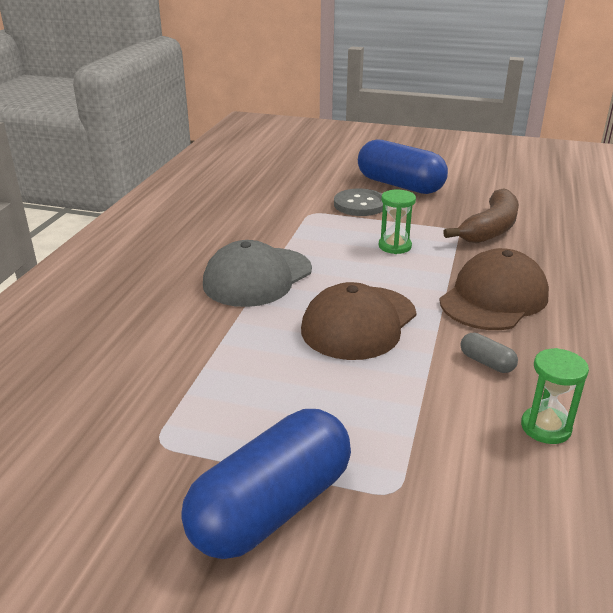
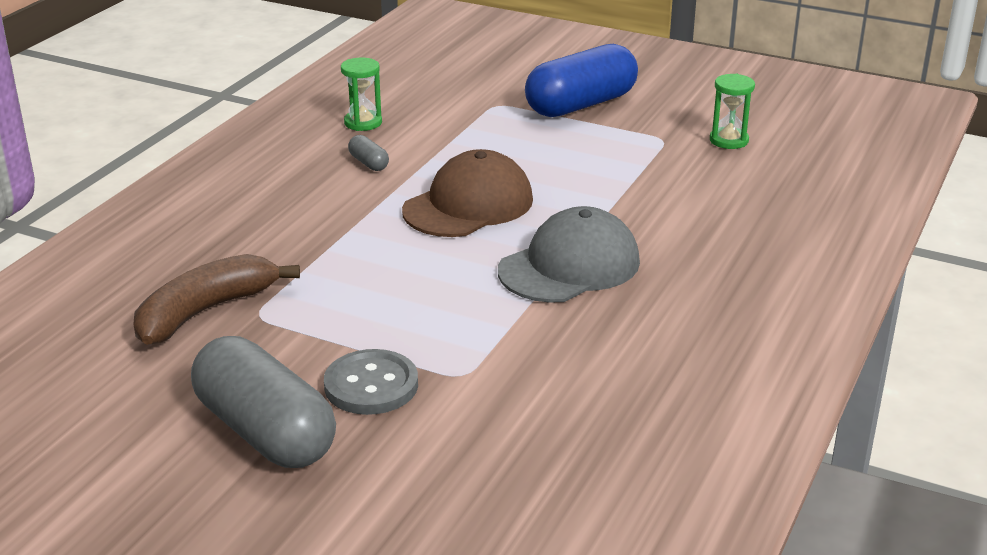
camera: 170 degrees left, 0 degrees up
blue capsule [358,140,448,194] -> grey capsule [191,336,336,468]
green hourglass [379,190,416,254] -> green hourglass moved to [710,74,755,149]
brown cap [439,248,549,330] -> none

